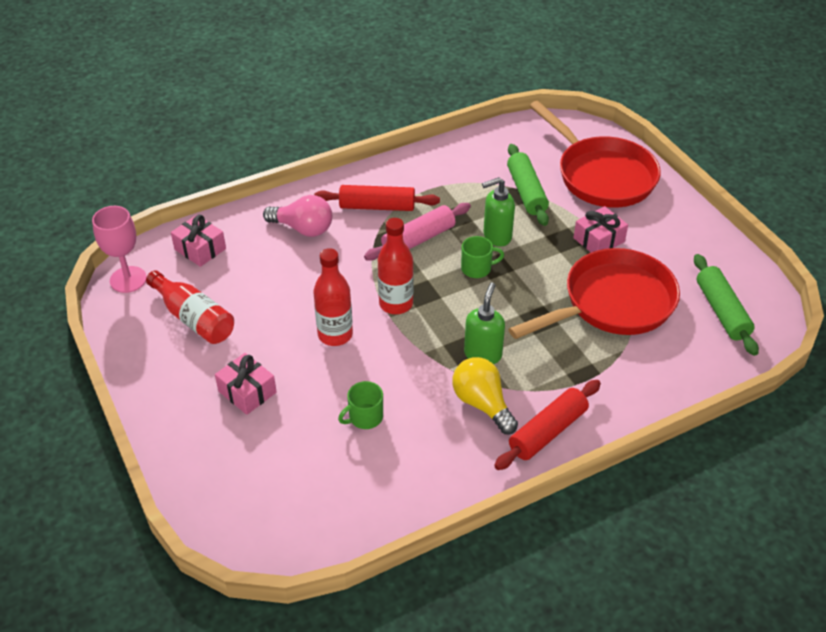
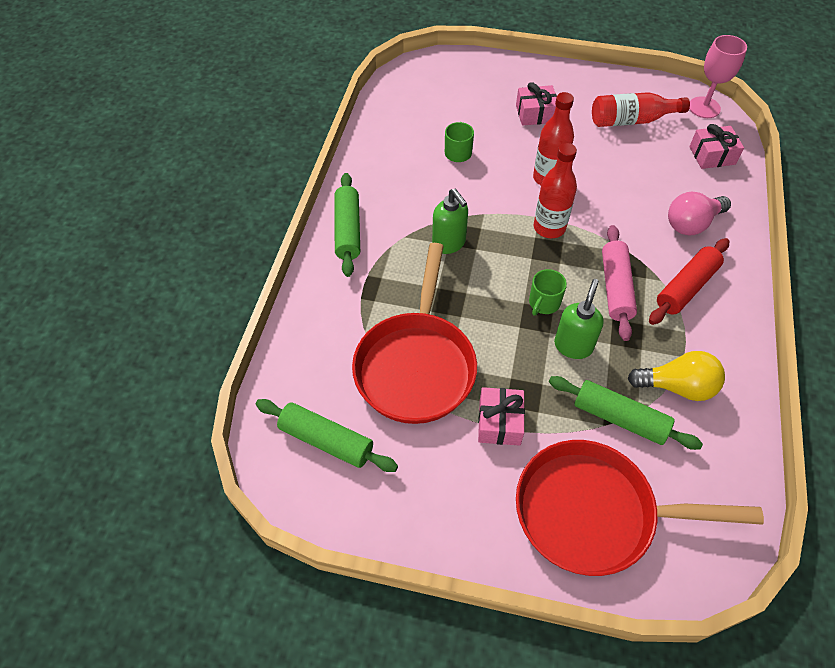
camera: 130 degrees right, 10 degrees up
yellow light bulb [452,357,518,435] -> yellow light bulb moved to [628,351,725,401]
red rolling pin [494,380,601,470] -> green rolling pin [334,173,360,277]

